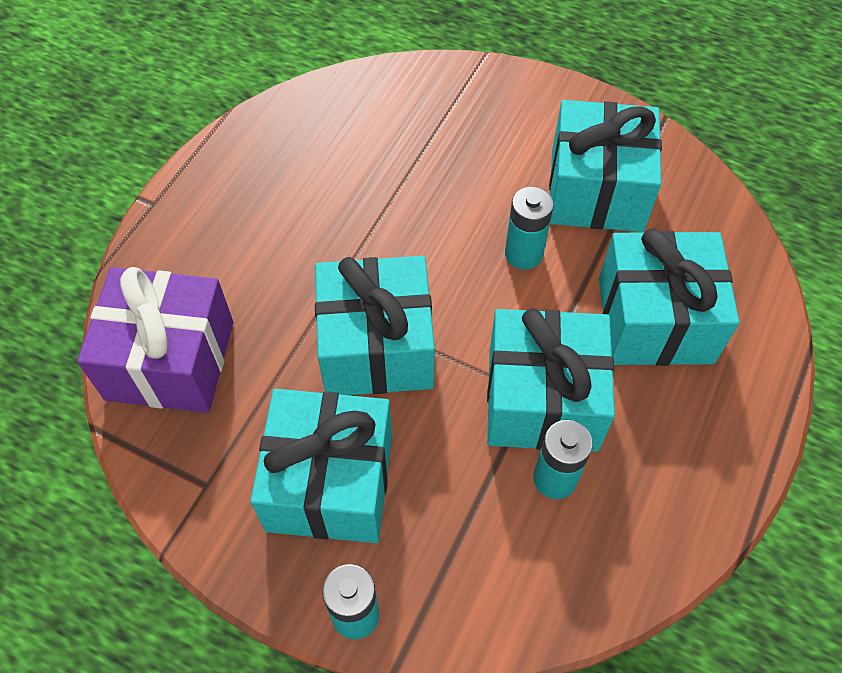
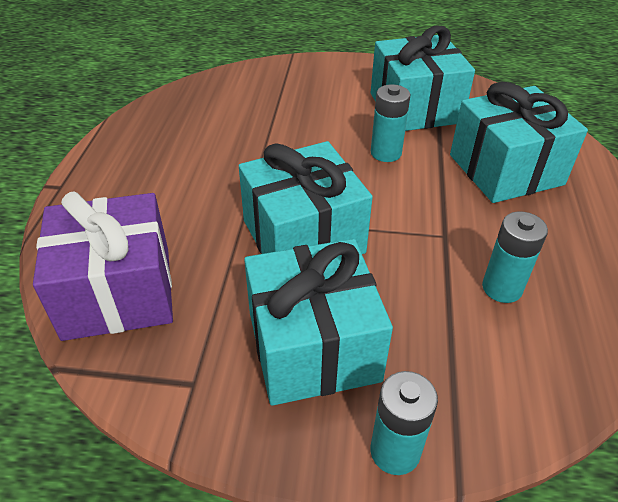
camera: 20 degrees left, 15 degrees down
turquoise gift [487,308,615,452] -> none

